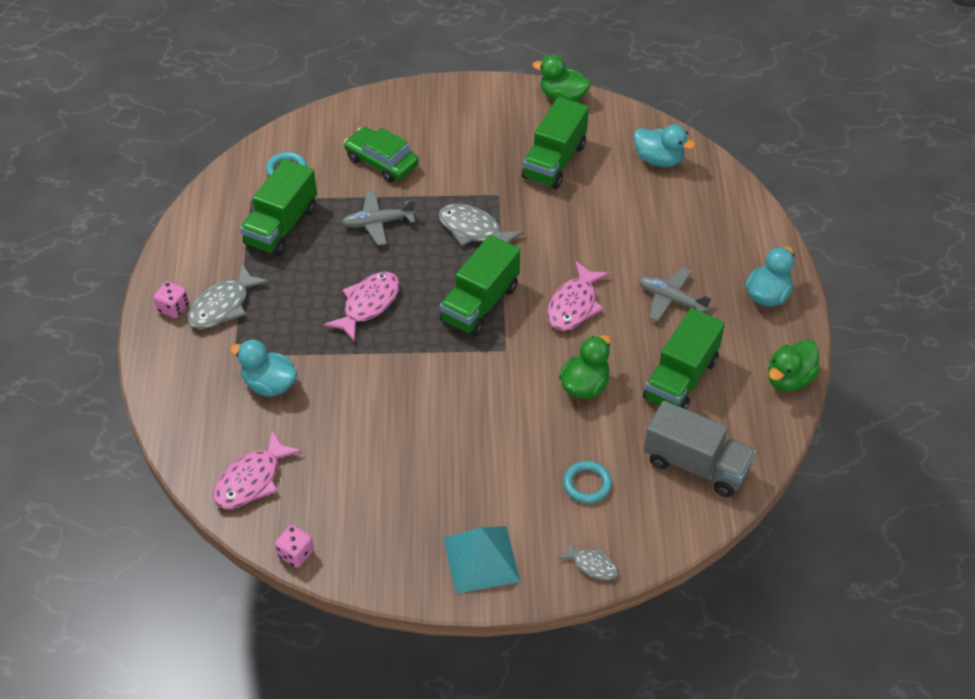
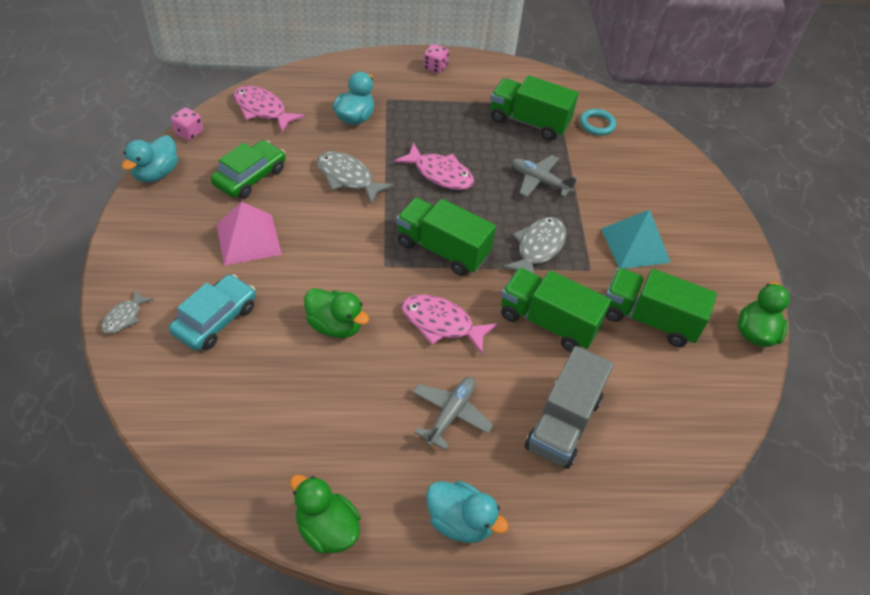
camera: 85 degrees right, 0 degrees up
grey fish [187,264,269,329] -> grey fish moved to [317,151,394,205]
grey plane [342,192,416,246] -> grey plane turned 45 degrees counterclockwise [512,155,577,197]
green car [344,127,419,183] -> green car moved to [211,140,286,199]
turquoise pyramid [443,526,520,594] -> turquoise pyramid moved to [601,209,671,269]
turquoise ring [563,461,612,503] -> turquoise car [169,274,256,350]
turquoise duck [634,125,695,167] -> turquoise duck moved to [122,135,178,182]
green truck [643,308,725,410] -> green truck moved to [501,268,611,352]
grey truck [644,401,756,497] -> grey truck moved to [525,346,614,469]
none -> pink pyramid [216,202,282,266]

